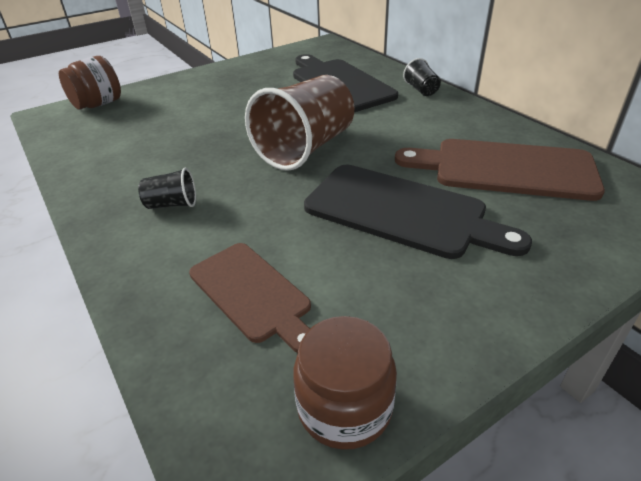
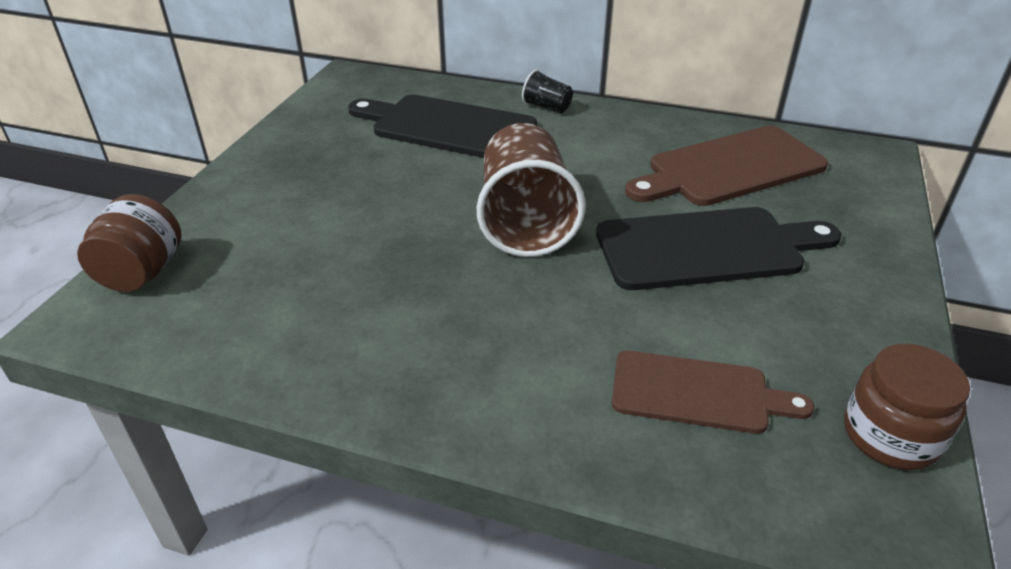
camera: 40 degrees left, 0 degrees up
black cup [138,168,196,209] -> none

